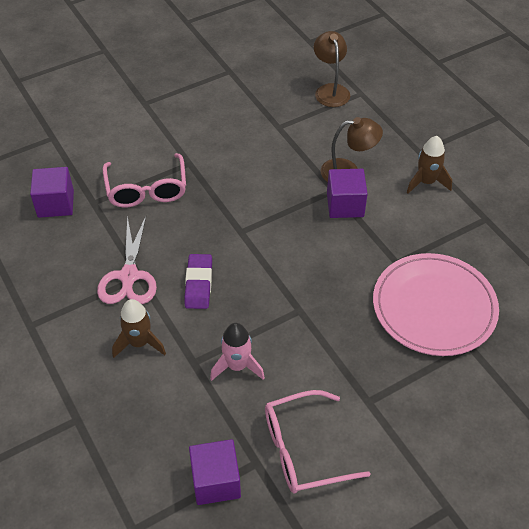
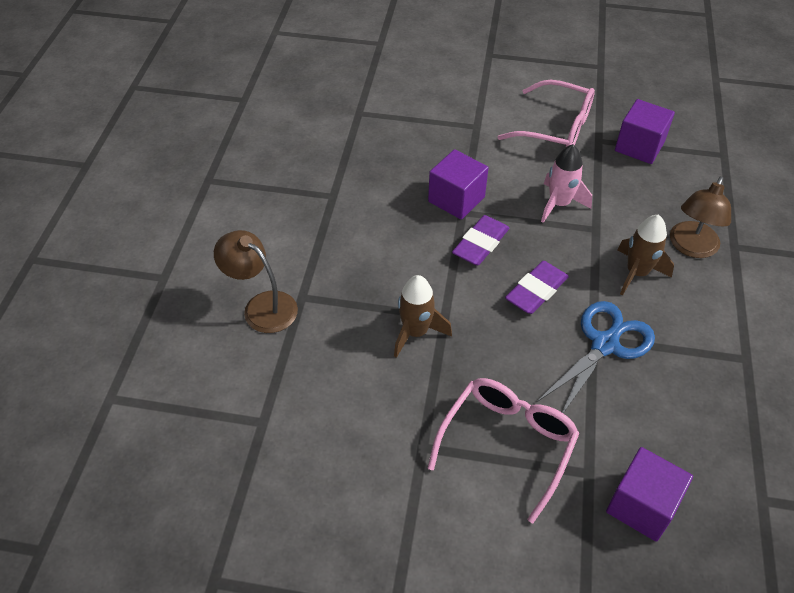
camera: 140 degrees left, 0 degrees up
pink scissors [97,216,157,304] -> blue scissors [537,301,655,413]
brown lamp [314,31,350,107] -> brown lamp moved to [670,176,731,258]
purple cube [327,169,368,218] -> purple cube moved to [428,149,489,220]
pink plate [373,253,499,356] -> none
brown rocket [407,136,452,194] -> brown rocket moved to [394,275,452,358]
none -> purple eraser [452,215,509,266]

